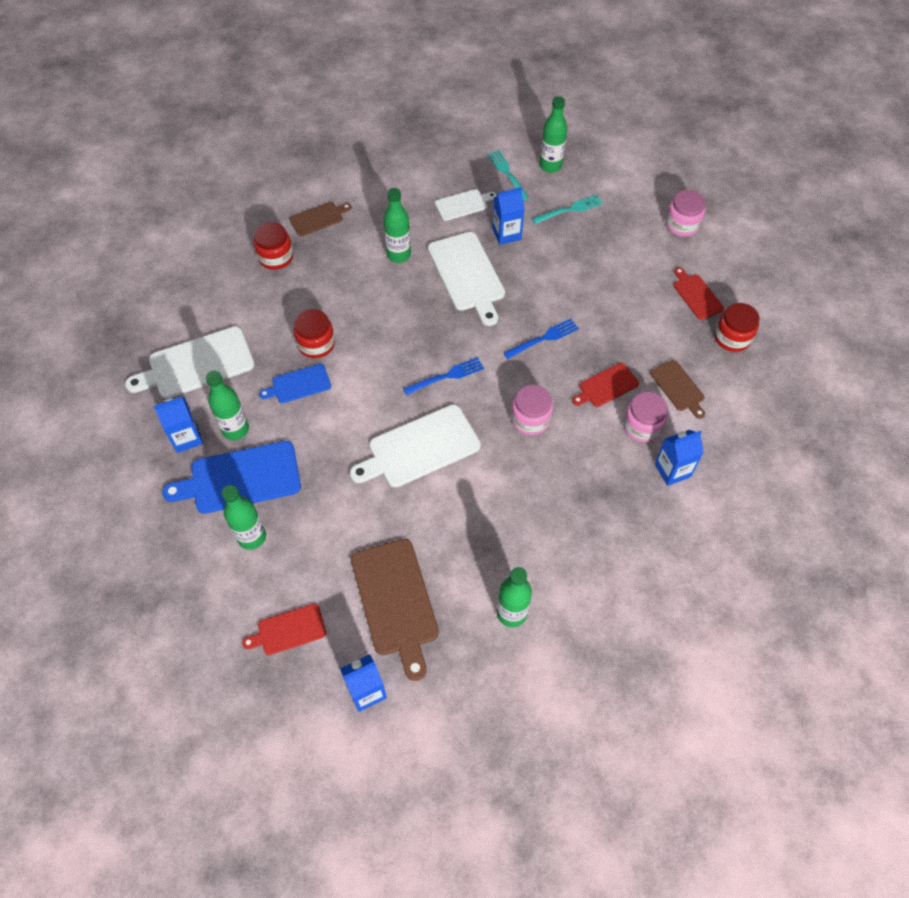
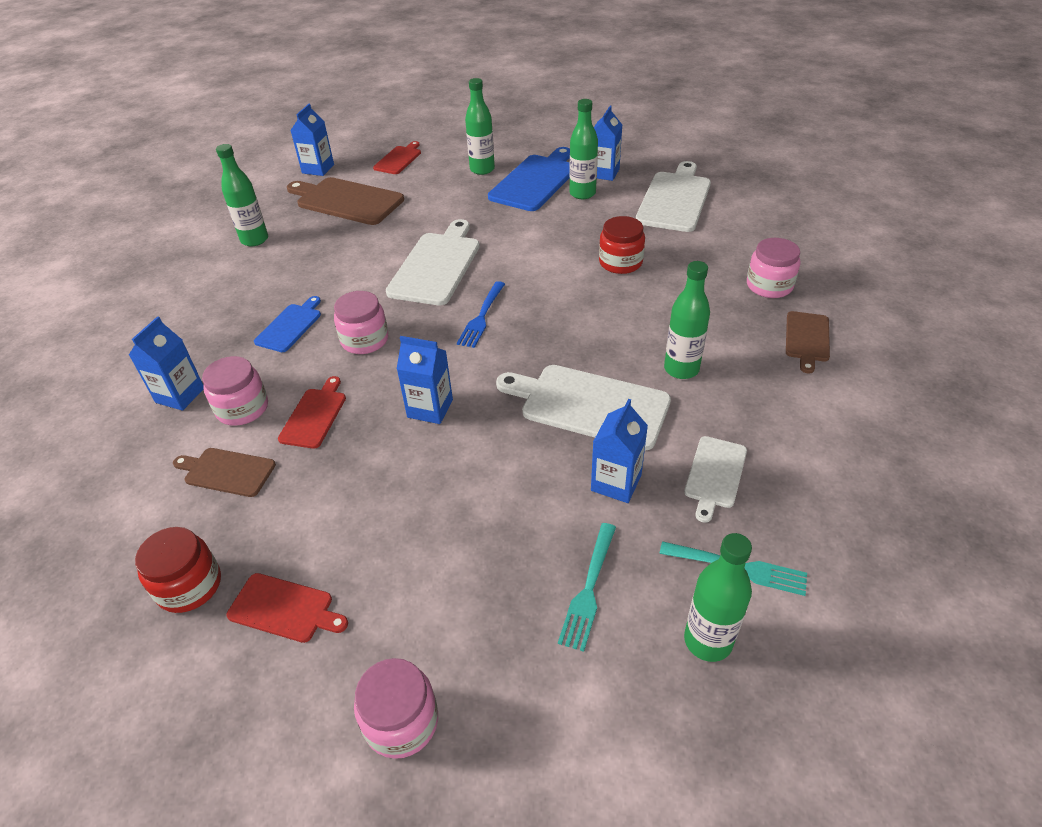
camera: 135 degrees right, 15 degrees down
red jar [254,222,293,270] -> pink jar [747,238,800,298]
blue cutting board [259,364,331,403] -> blue cutting board moved to [254,296,321,352]
blue fork [504,319,579,359] -> blue carton [397,336,453,424]

